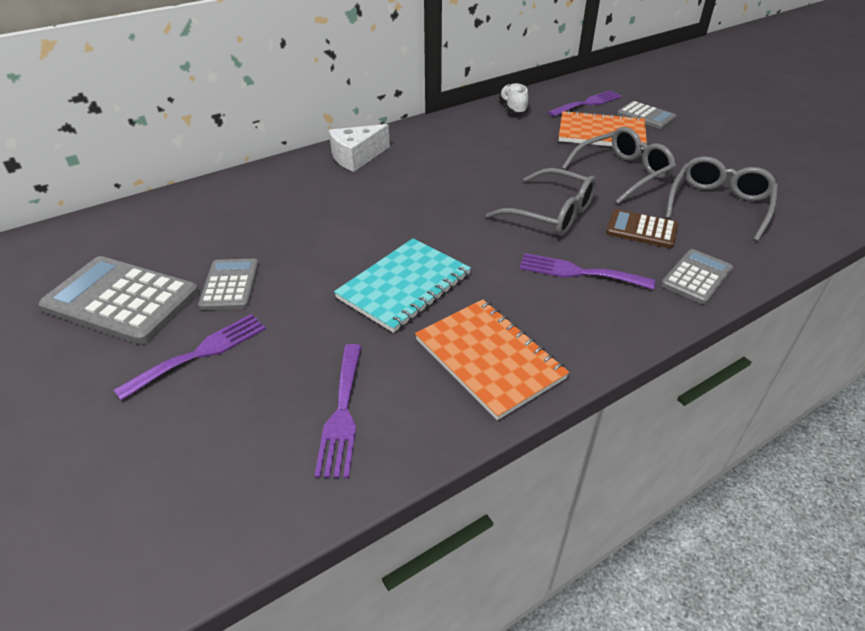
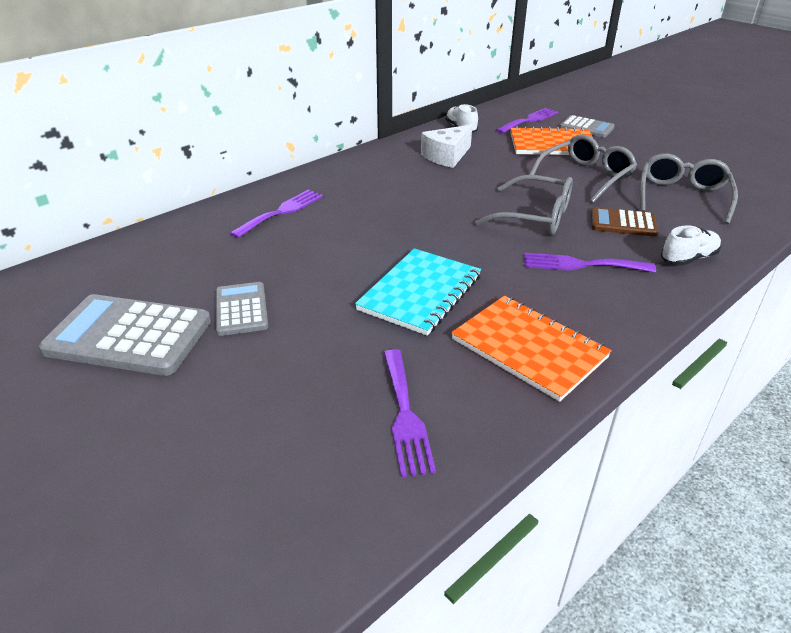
camera: 10 degrees left, 5 degrees down
purple fork [114,314,266,401] -> purple fork moved to [230,190,323,238]
white cheese [329,124,390,172] -> white cheese moved to [421,125,472,168]
grey calculator [661,249,733,304] -> white shoe [661,226,721,266]

